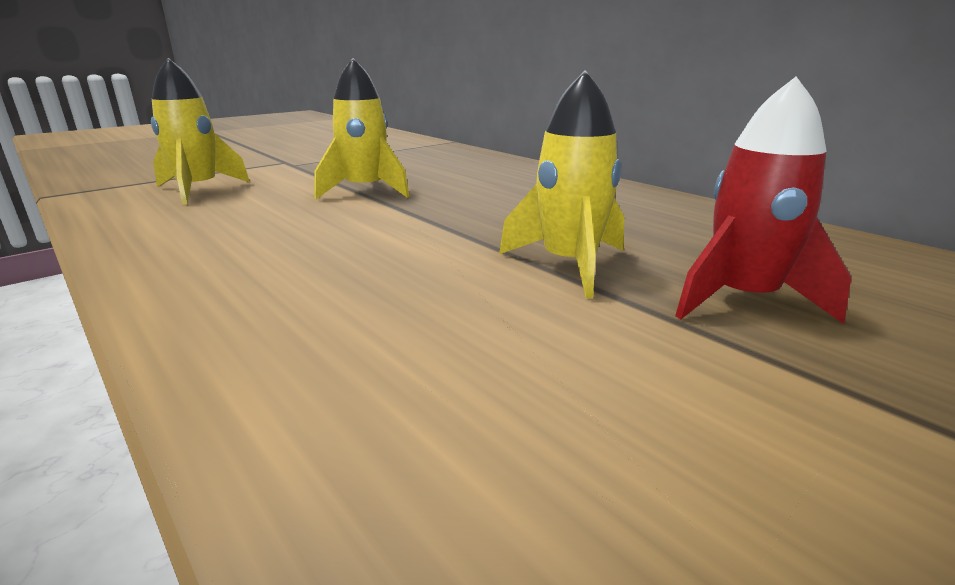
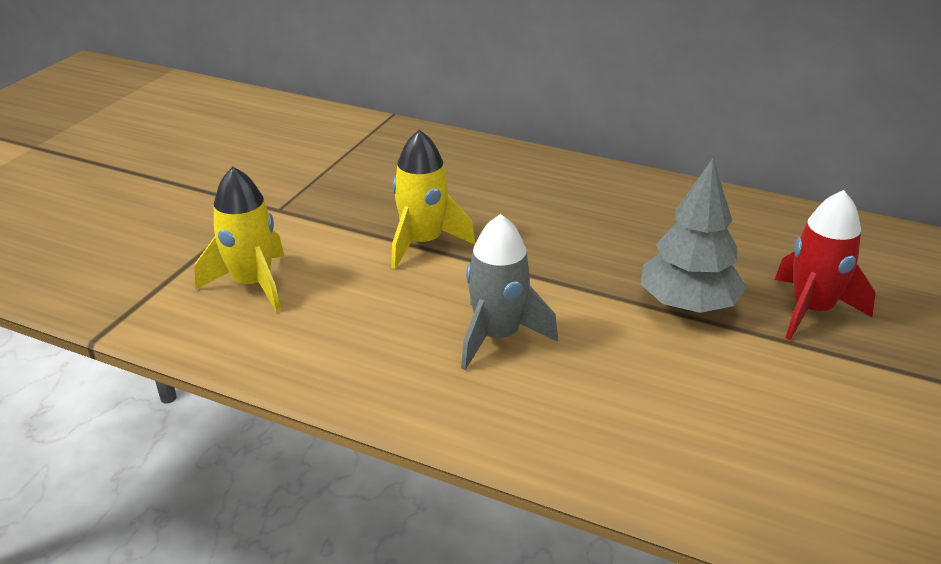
camera: 25 degrees left, 10 degrees up
yellow rocket [499,70,624,299] -> grey tree [641,159,747,313]
none -> grey rocket [461,214,558,370]

